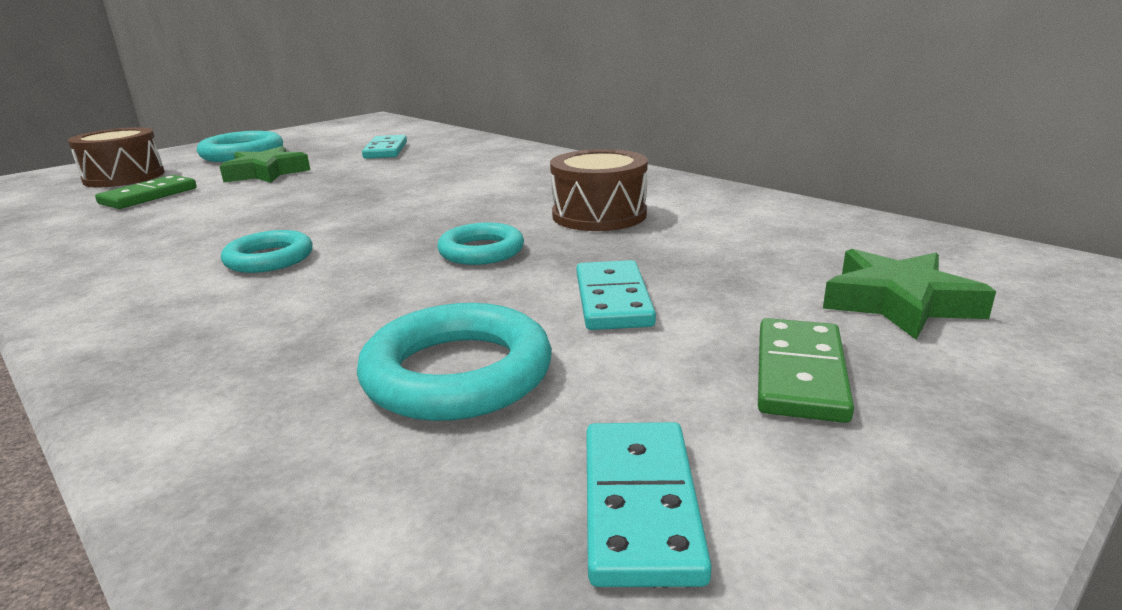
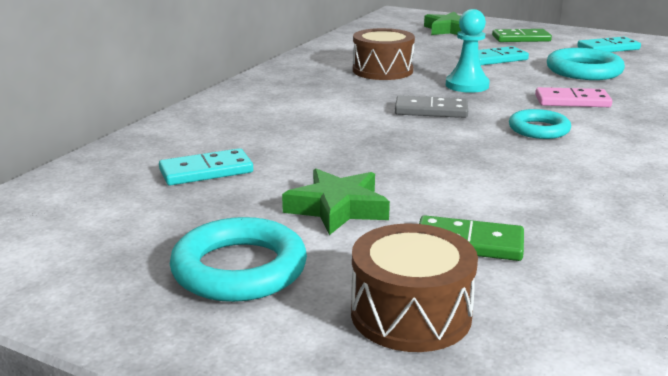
camera: 110 degrees left, 0 degrees up
turquoise ring [437,223,524,265] -> turquoise pawn [446,9,490,93]
none -> grey domino [395,95,468,118]
none -> pink domino [535,87,612,107]

